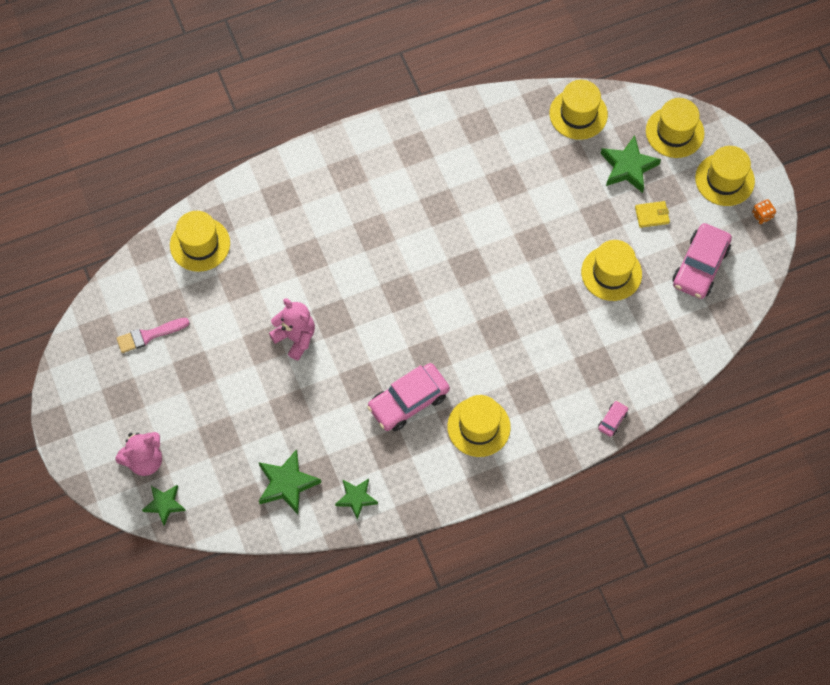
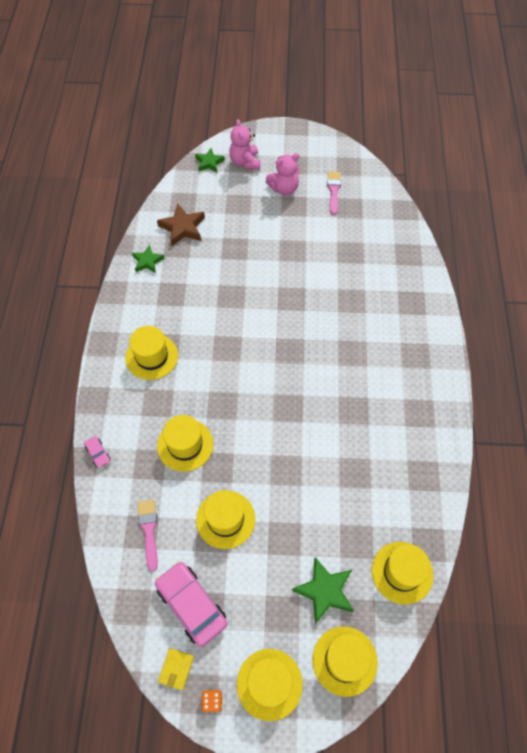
camera: 115 degrees right, 5 degrees down
yellow hat [170,211,230,272] -> yellow hat moved to [157,415,213,472]
green star [259,449,321,514] -> brown star [157,203,205,246]
pink teddy bear [269,299,315,360] -> pink teddy bear moved to [266,153,300,196]
pink car [367,363,450,431] -> none
yellow wallet [635,201,670,228] -> yellow wallet moved to [158,648,194,690]
none -> pink brush [138,499,158,571]

